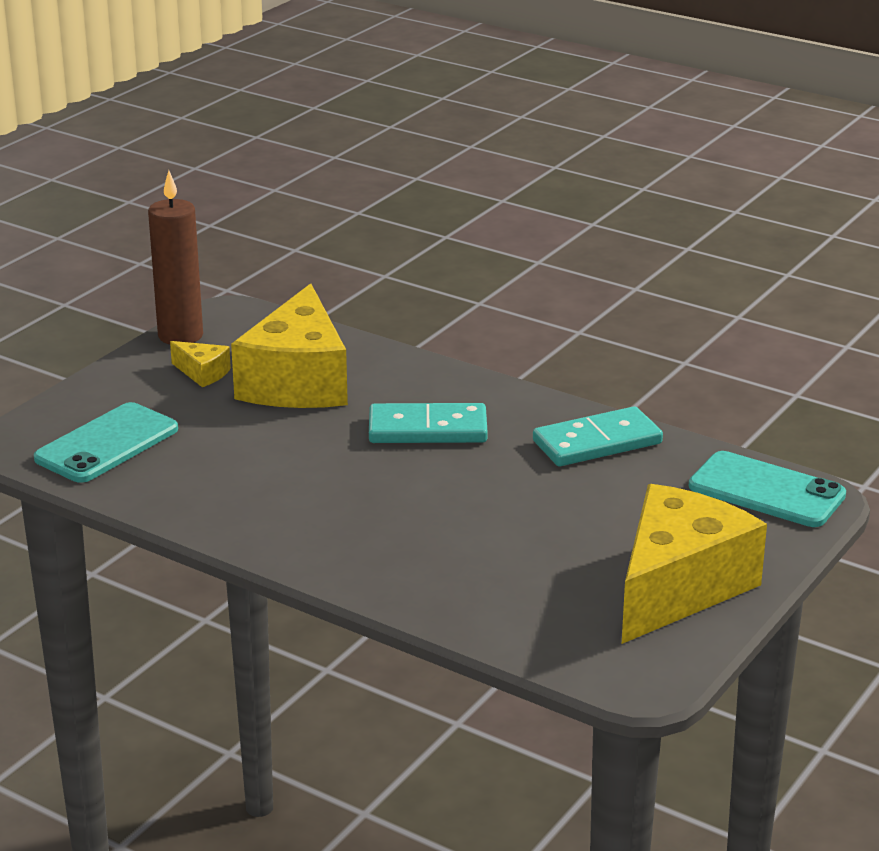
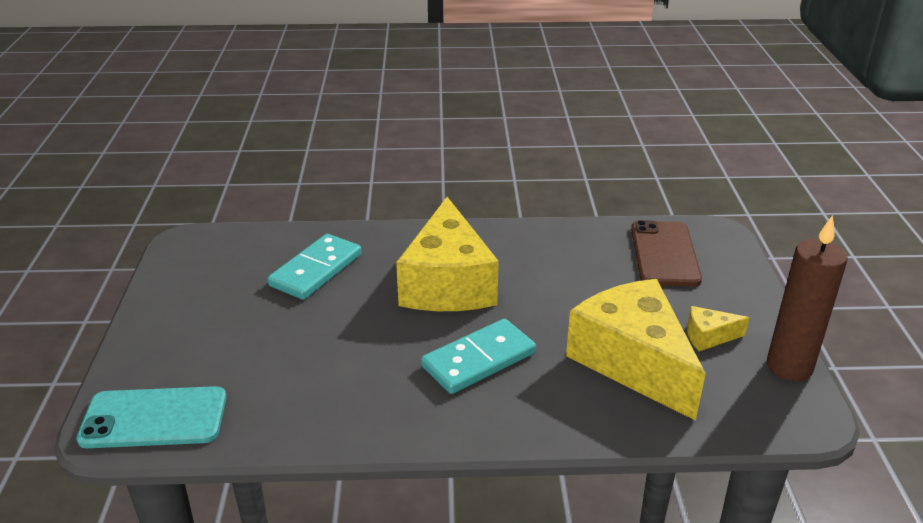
camera: 145 degrees right, 5 degrees up
turquoise phone [34,402,178,483] -> brown phone [631,220,702,286]
turquoise domino [533,406,663,466] -> turquoise domino moved to [267,234,362,300]
yellow cheese [622,484,767,644] -> yellow cheese moved to [396,197,499,311]

